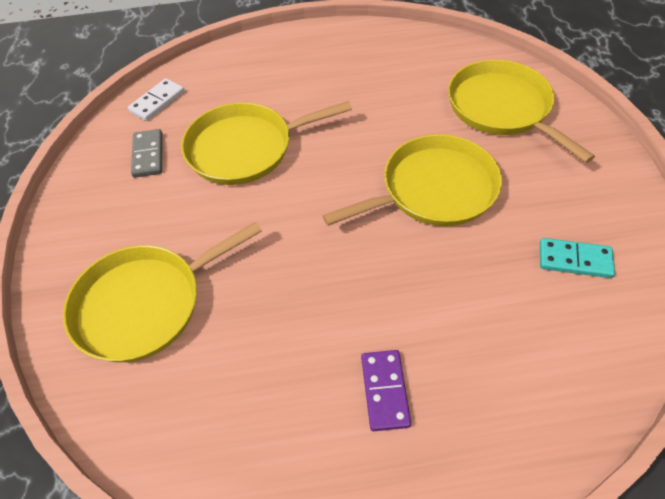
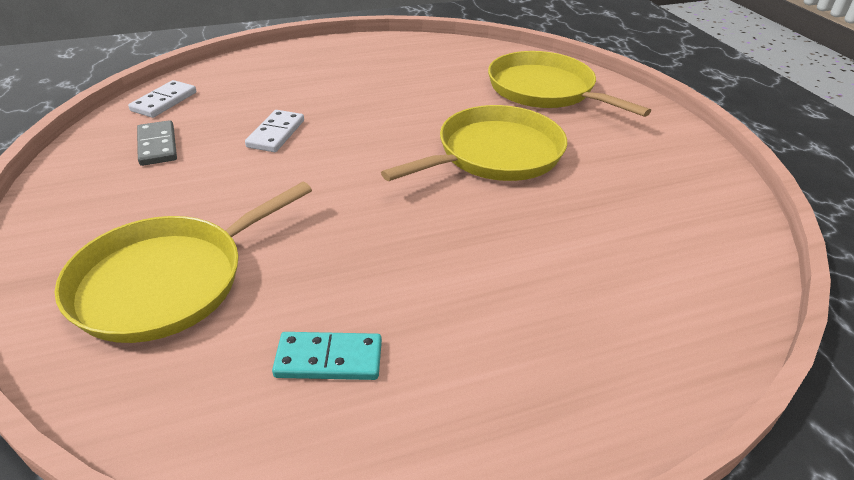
camera: 15 degrees left, 15 degrees down
yellow pan [181,101,352,185] -> white domino [245,110,304,152]
purple domino [361,350,411,431] -> none
turquoise domino [540,238,615,278] -> turquoise domino moved to [272,332,382,380]

